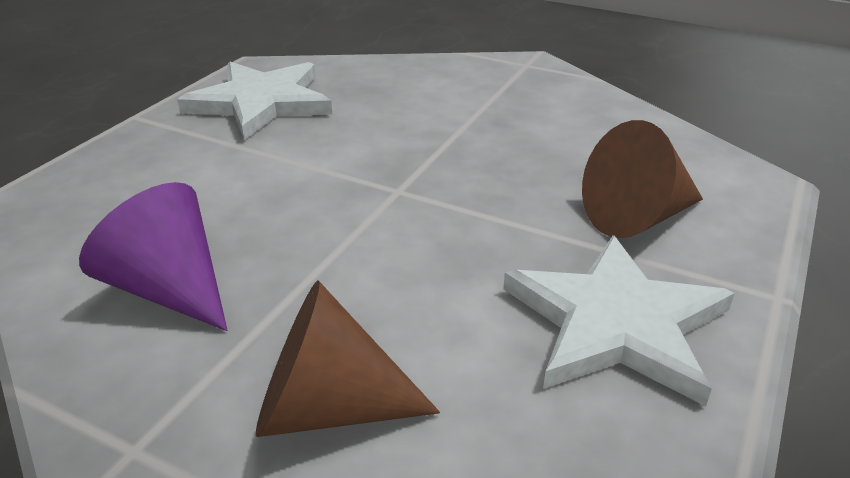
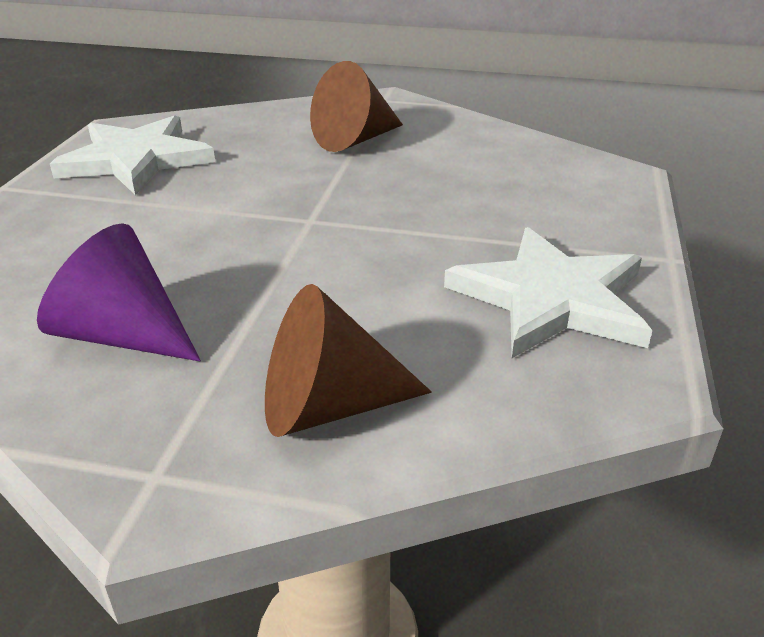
camera: 15 degrees left, 0 degrees up
brown cone [582,120,703,238] -> brown cone moved to [310,61,403,152]

